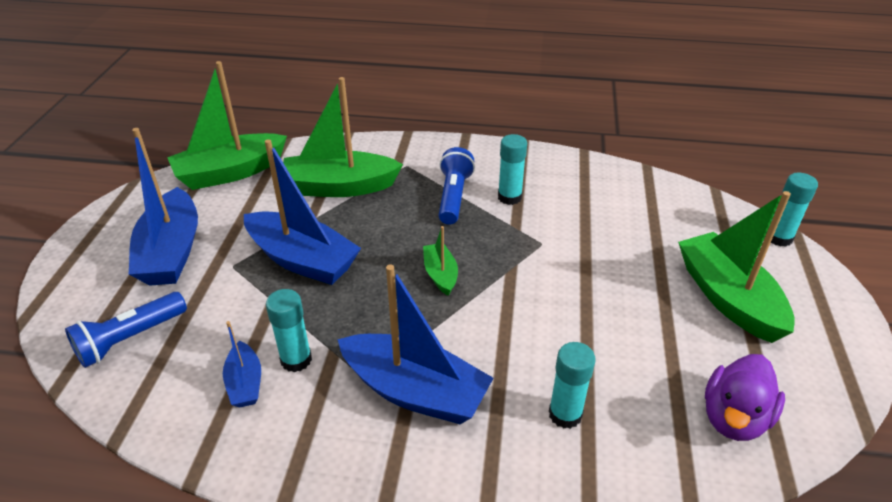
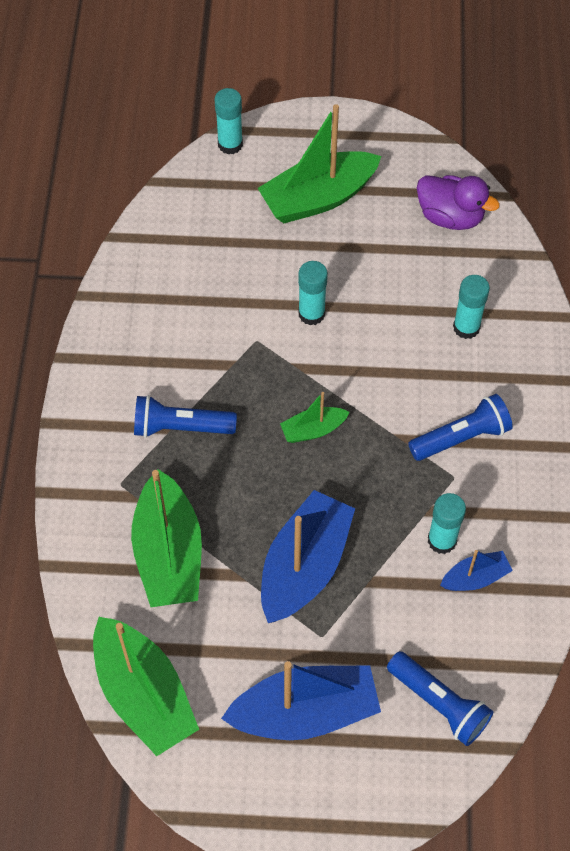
camera: 95 degrees left, 20 degrees up
blue boat [338,265,493,424] -> blue flashlight [408,394,513,461]
turquoise glue stick [498,134,527,205] -> turquoise glue stick moved to [298,261,328,325]

